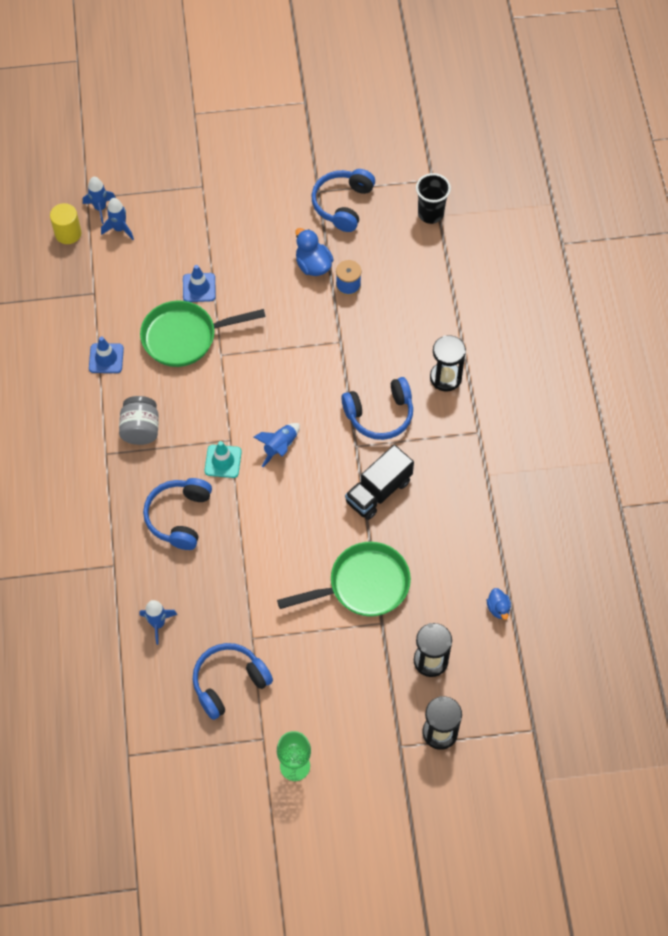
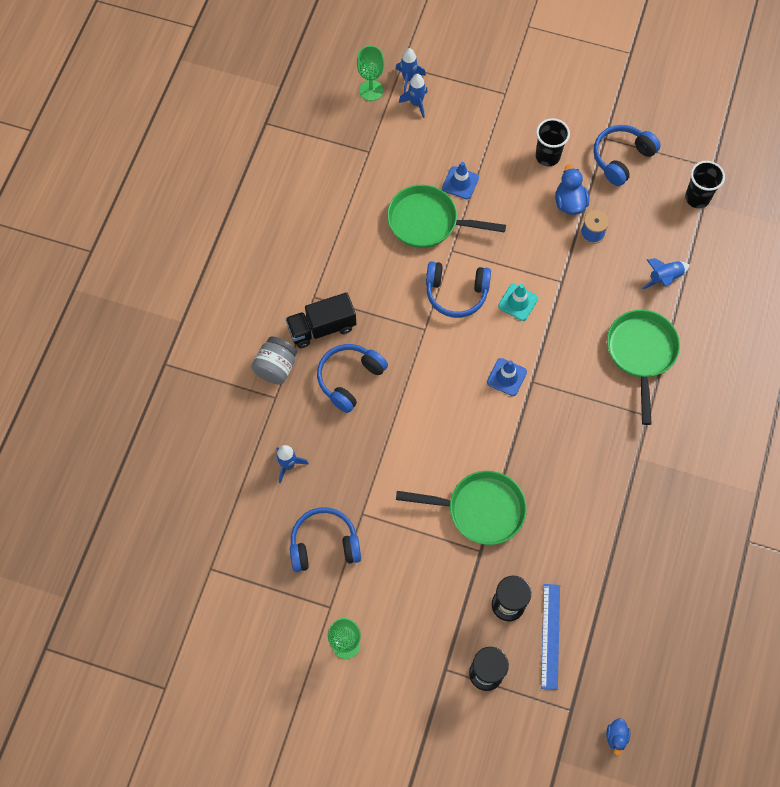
camera: 25 degrees right, 5 degrees up
yellow cylinder [50,203,81,244] -> green goblet [357,46,384,101]
blue traffic cone [89,337,124,373] -> blue traffic cone moved to [487,358,527,396]
grey jar [119,396,159,445] -> grey jar moved to [251,337,297,384]
turquoise traffic cone [205,441,242,478] -> turquoise traffic cone moved to [498,284,538,321]
blue rocket [254,423,300,467] -> blue rocket moved to [642,258,690,289]
blue headphones [341,377,413,440] -> blue headphones moved to [426,261,491,318]
black truck [345,445,414,520] -> black truck moved to [285,292,356,348]
black hourglass [430,335,466,392] -> green pan [607,310,680,425]
blue duck [487,588,511,620] -> blue duck moved to [606,718,630,756]
none -> black cup [536,118,570,166]
none -> blue ruler [541,584,560,690]

